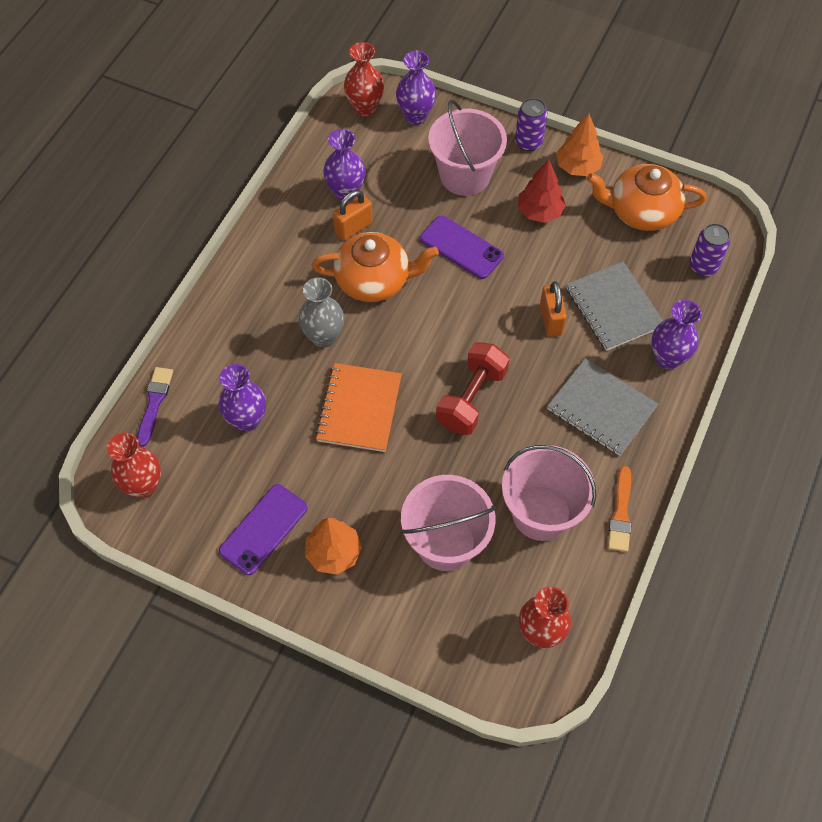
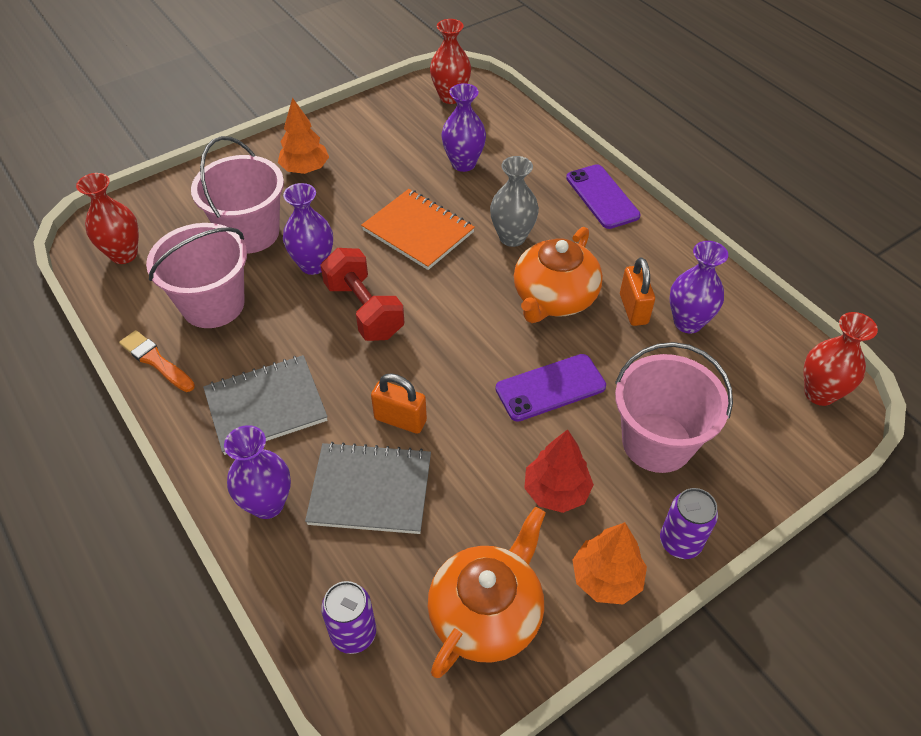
camera: 120 degrees right, 10 degrees down
purple brush [137,367,173,447] -> none
purple phone [219,484,308,575] -> purple phone moved to [566,164,640,229]
purple vase [396,51,436,125] -> purple vase moved to [283,183,333,275]

